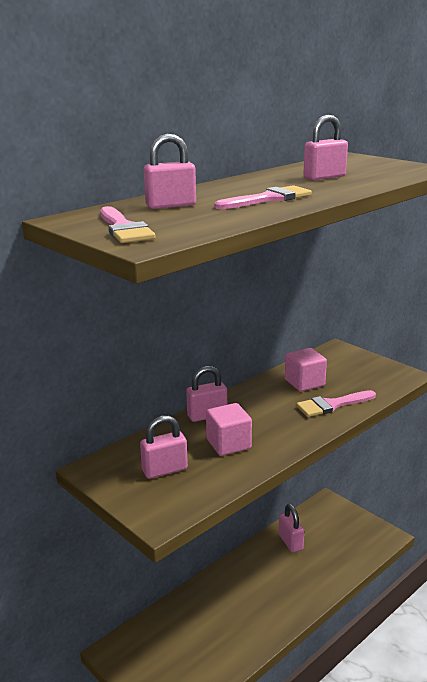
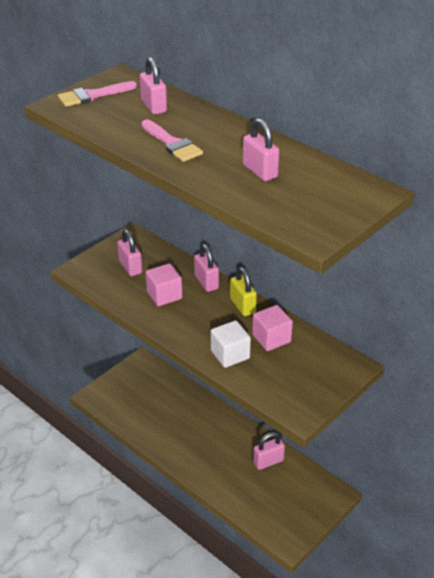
camera: 85 degrees right, 15 degrees up
pink brush [296,390,376,417] -> white cube [211,320,251,368]
none -> yellow padlock [230,267,257,316]

